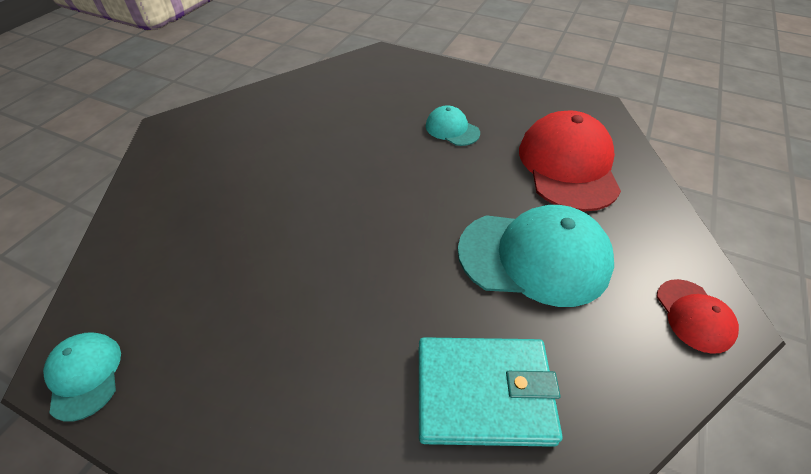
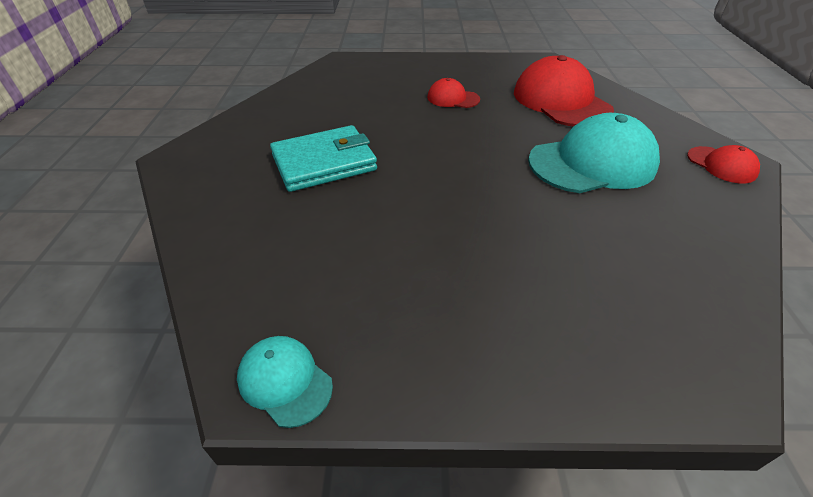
camera: 25 degrees left, 5 degrees down
turquoise wallet [419,337,563,447] -> turquoise wallet moved to [270,125,377,192]
turquoise cap [426,105,480,146] -> red cap [427,78,480,108]

